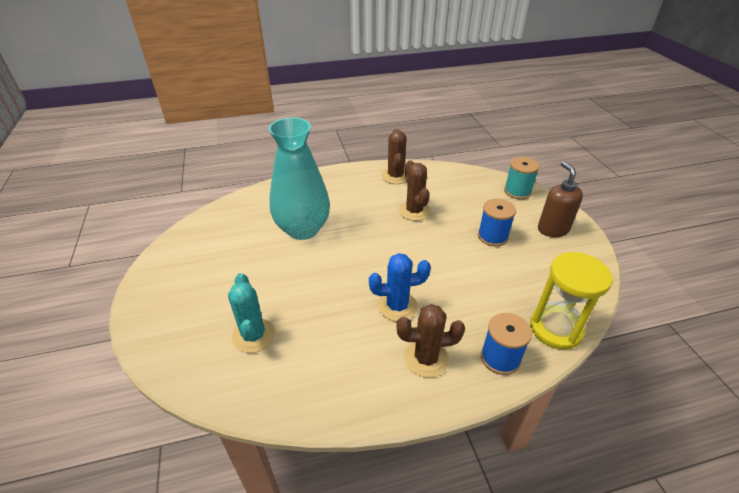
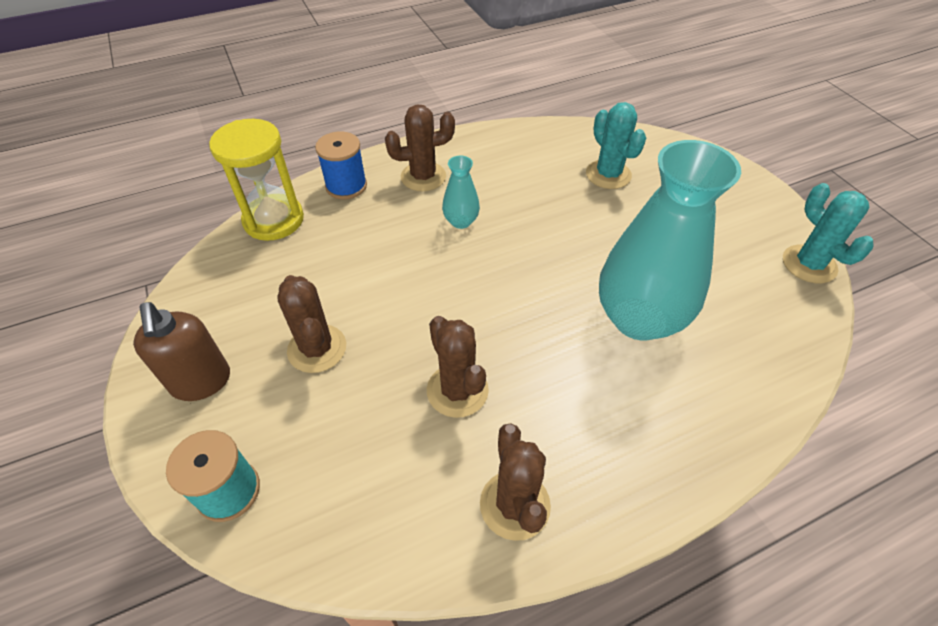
camera: 170 degrees right, 10 degrees up
blue cactus [369,253,431,322] -> turquoise vase [442,156,480,229]
blue spool [478,199,516,247] -> brown cactus [277,275,346,373]
none -> turquoise cactus [783,183,874,283]

